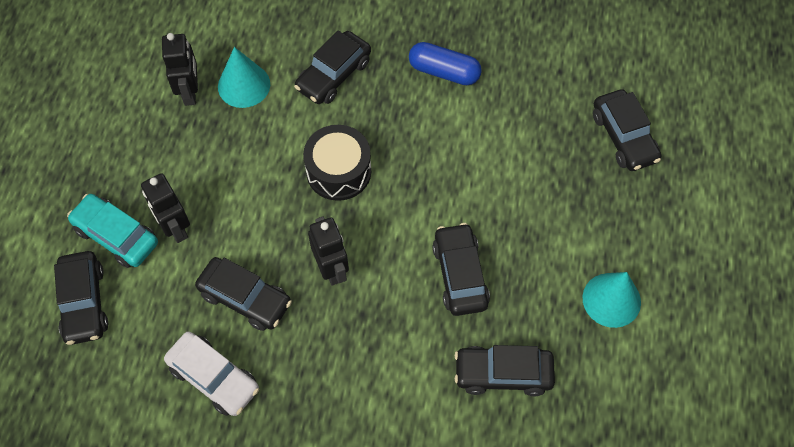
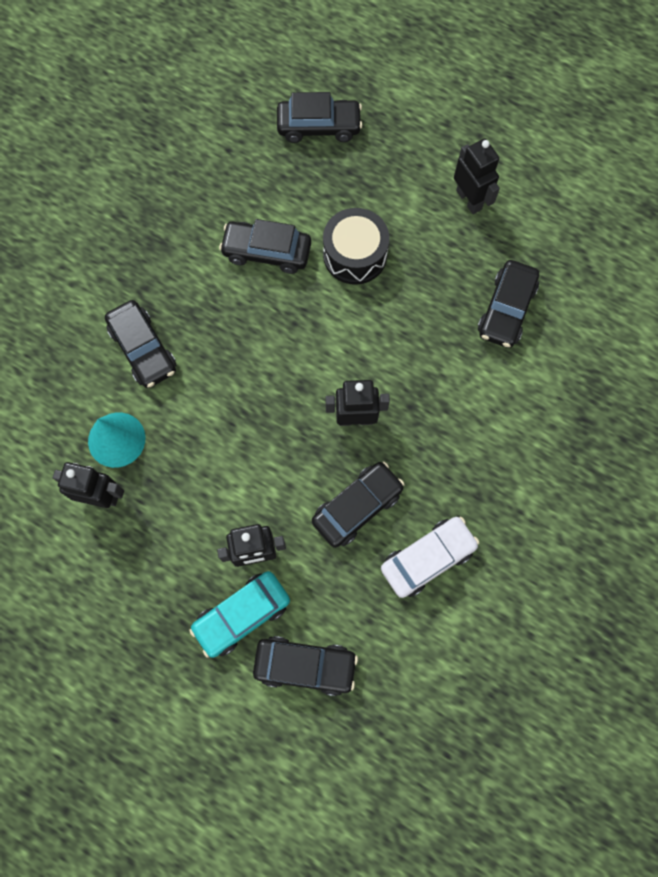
camera: 70 degrees left, 10 degrees up
black drum [303,125,371,201] -> black drum moved to [323,208,390,285]
blue capsule [409,42,482,85] -> none
black car [432,223,490,316] -> black car moved to [219,219,311,274]
turquoise cone [583,272,641,328] -> black robot [454,139,500,214]

